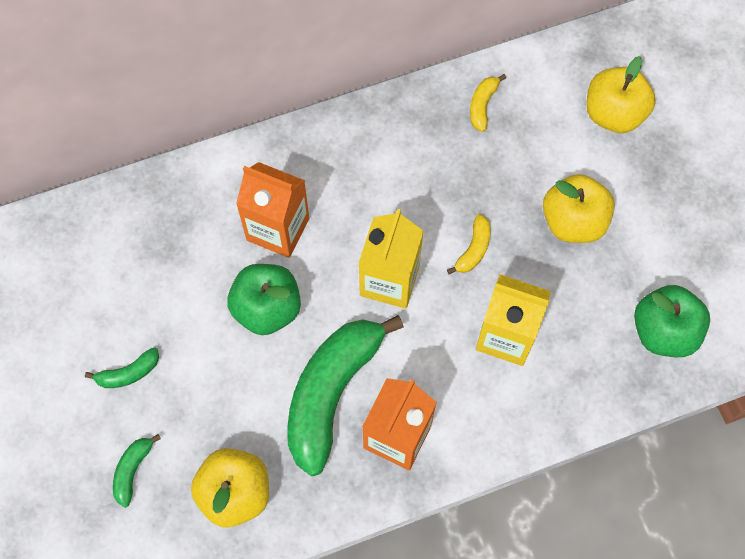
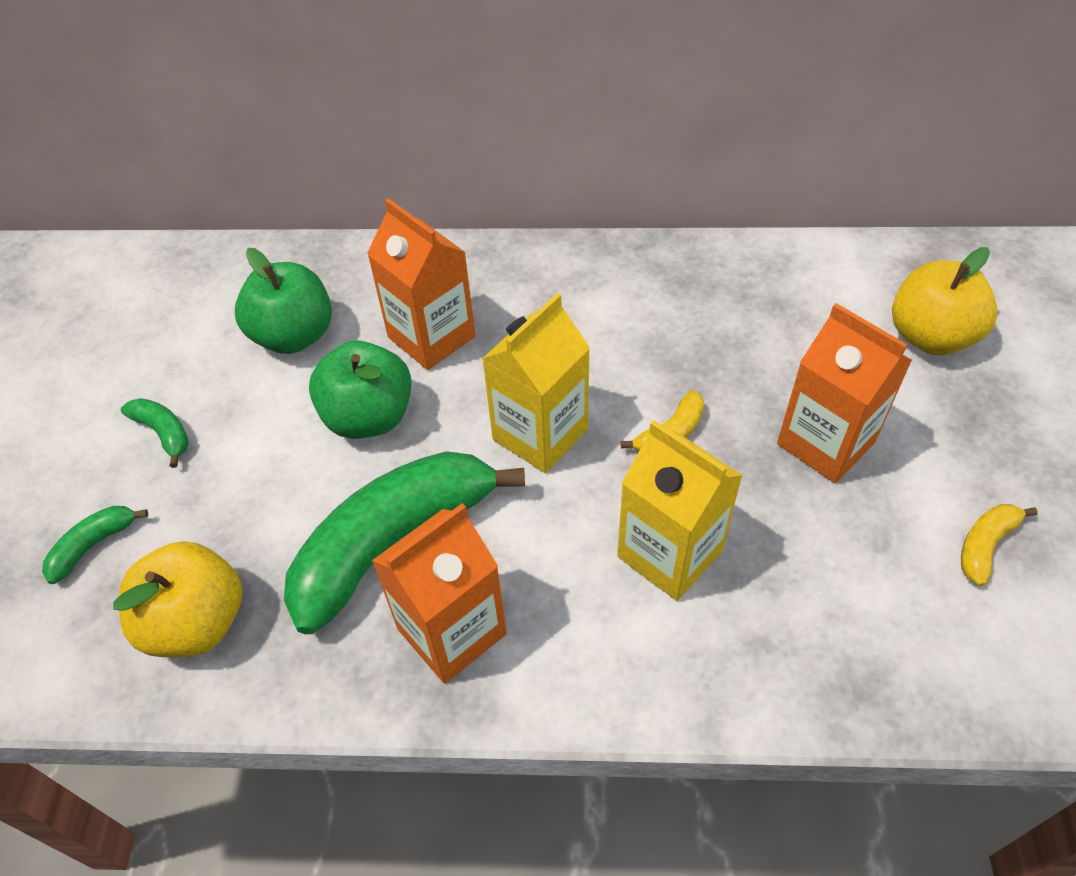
camera: 25 degrees right, 15 degrees down
green banana [85,347,159,388] -> green banana turned 135 degrees counterclockwise [121,398,189,468]
yellow banana [470,74,506,132] -> yellow banana moved to [961,504,1038,586]
yellow apple [543,174,615,243] -> orange carton [777,303,912,483]
green apple [634,285,710,357] -> green apple moved to [235,248,332,354]

